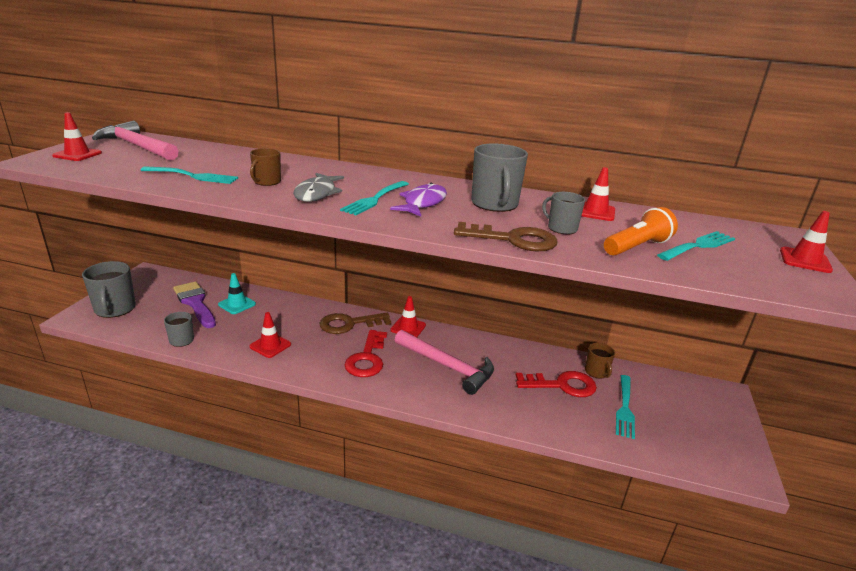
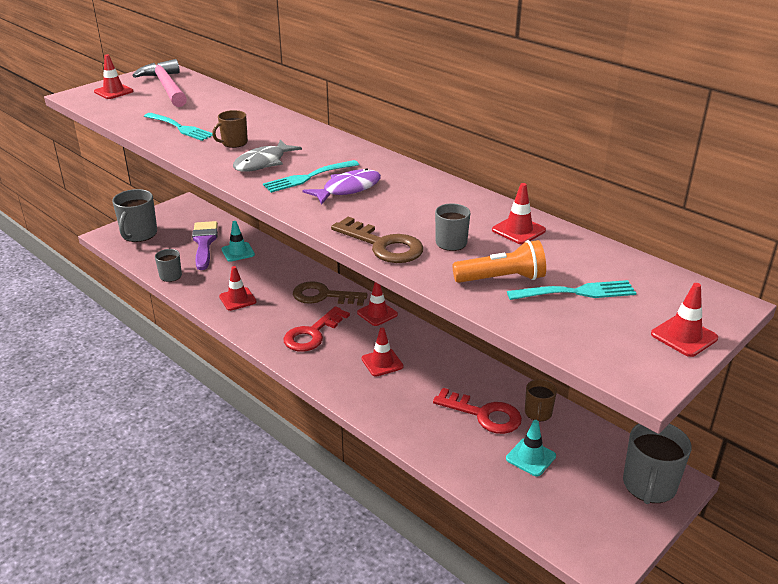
camera: 30 degrees right, 5 degrees up
pink hammer [395,330,494,395] -> red traffic cone [362,328,404,377]
grey mug [471,144,528,212] -> grey mug moved to [623,424,692,504]
turquoise fork [616,375,635,439] -> turquoise traffic cone [506,420,556,477]

